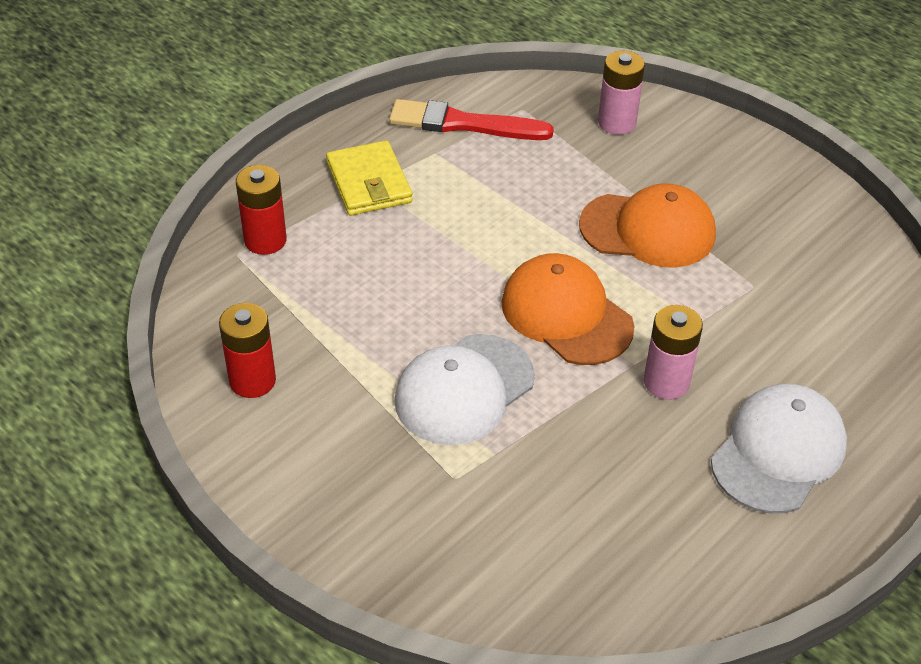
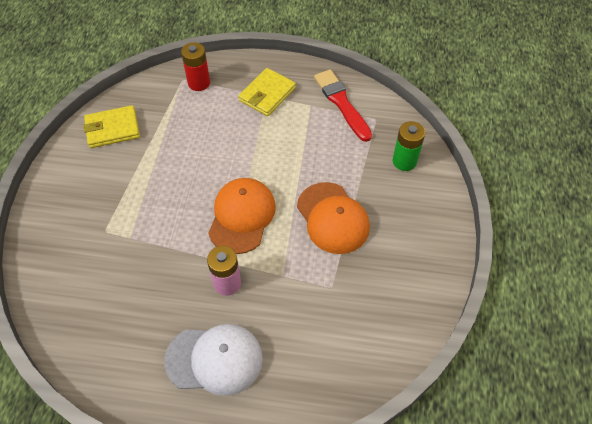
camera: 55 degrees right, 10 degrees up
red battery [219,303,276,398] -> yellow wallet [83,105,140,148]
white cap [394,334,535,445] -> none
pink battery [598,51,645,135] -> green battery [393,121,425,171]

